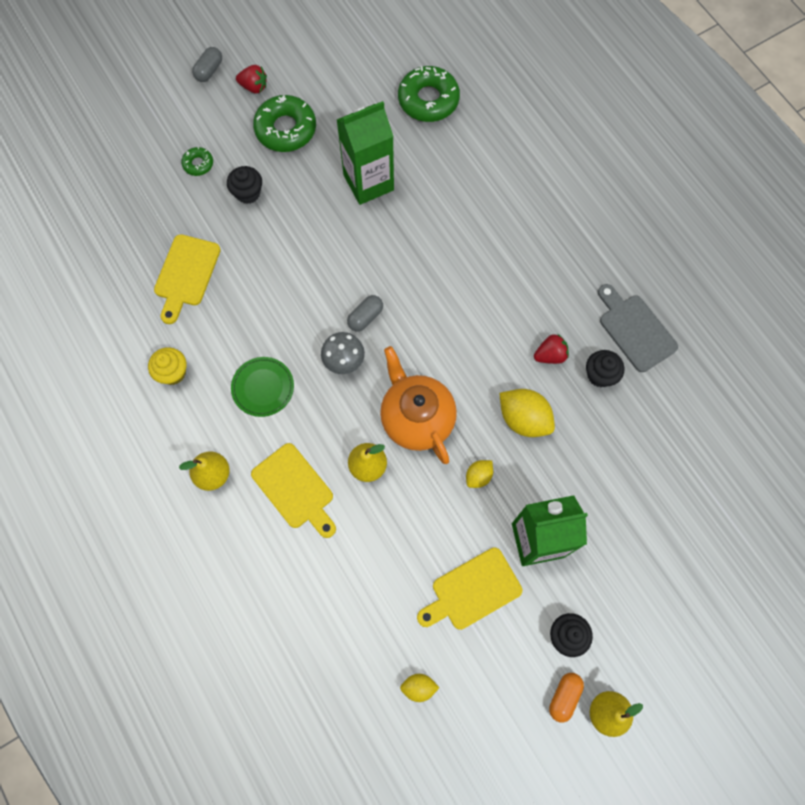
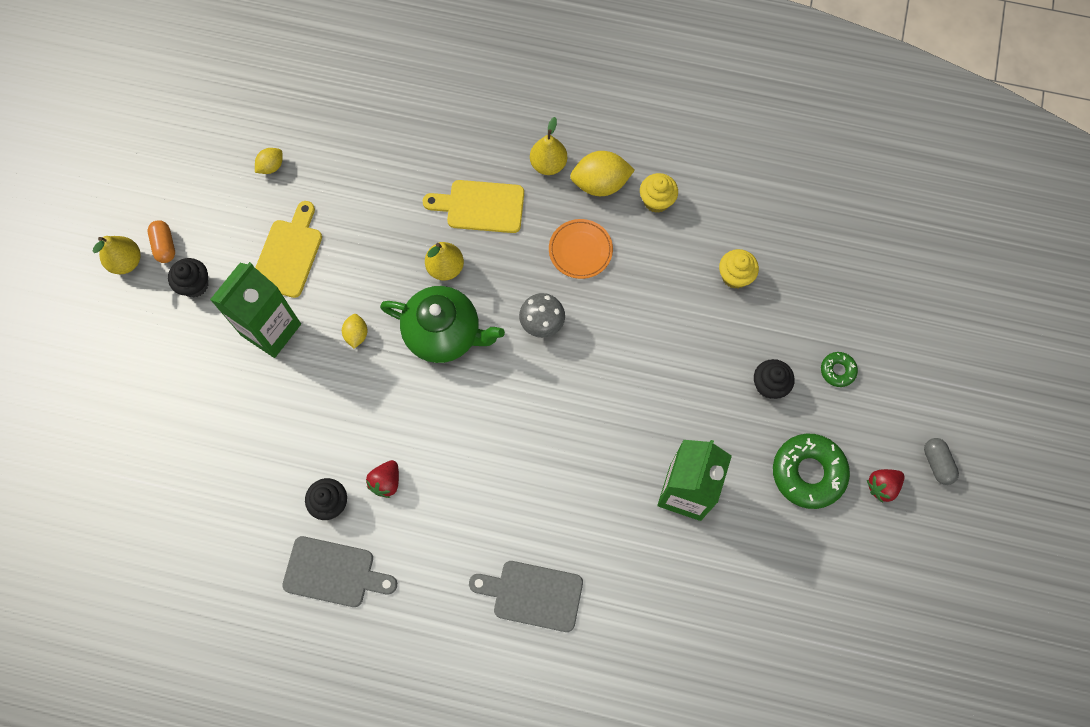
camera: 135 degrees right, 0 degrees up
yellow cutting board [154,234,221,324] -> yellow cupcake [719,249,759,289]
green plate [231,357,294,417] -> orange plate [549,219,613,279]
grey capsule [347,295,383,331] -> none
orange teapot [380,346,457,464] -> green teapot [380,286,505,363]
green donut [398,66,460,122] -> none
yellow lemon [499,389,555,437] -> yellow lemon moved to [570,151,635,196]
none -> grey cutting board [469,561,583,632]

